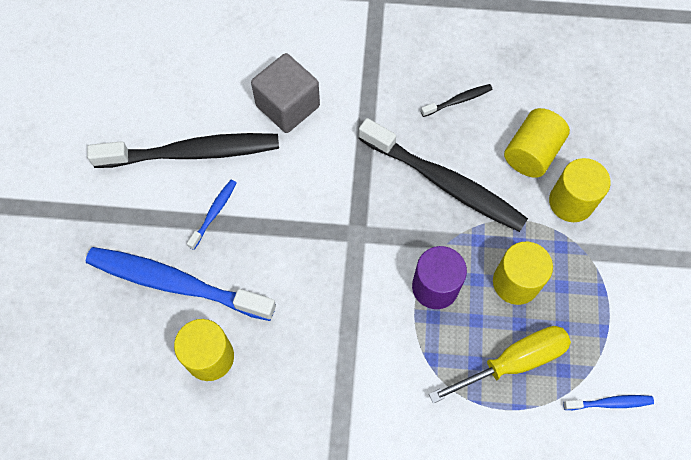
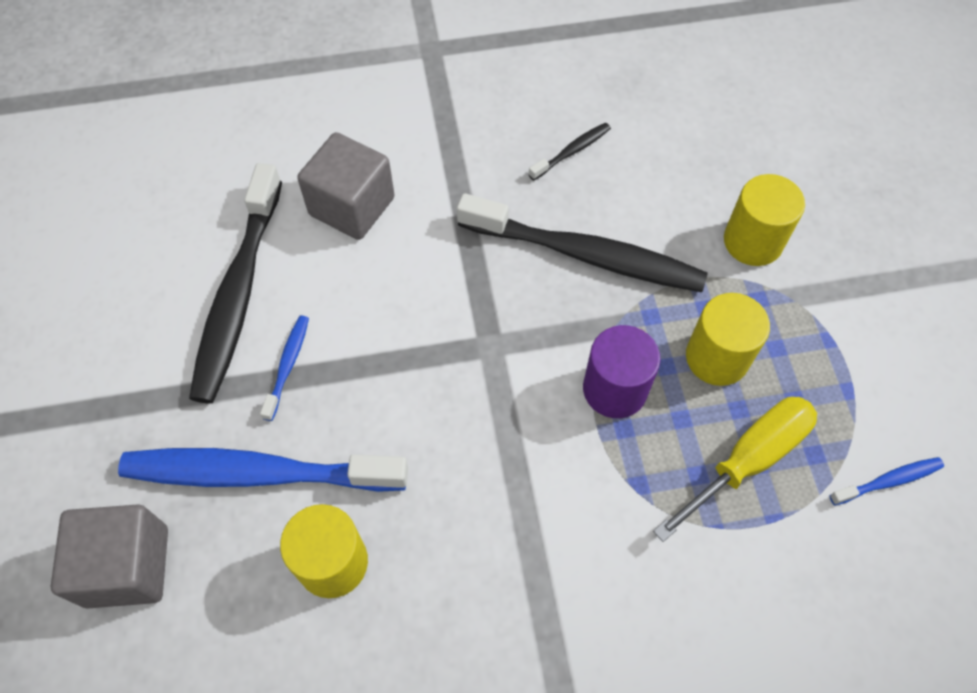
camera: 15 degrees left, 5 degrees down
black toothbrush [87,133,279,168] -> black toothbrush turned 120 degrees clockwise [189,163,282,403]
yellow cylinder [504,108,570,178] -> none
none -> grey cube [51,505,168,609]

